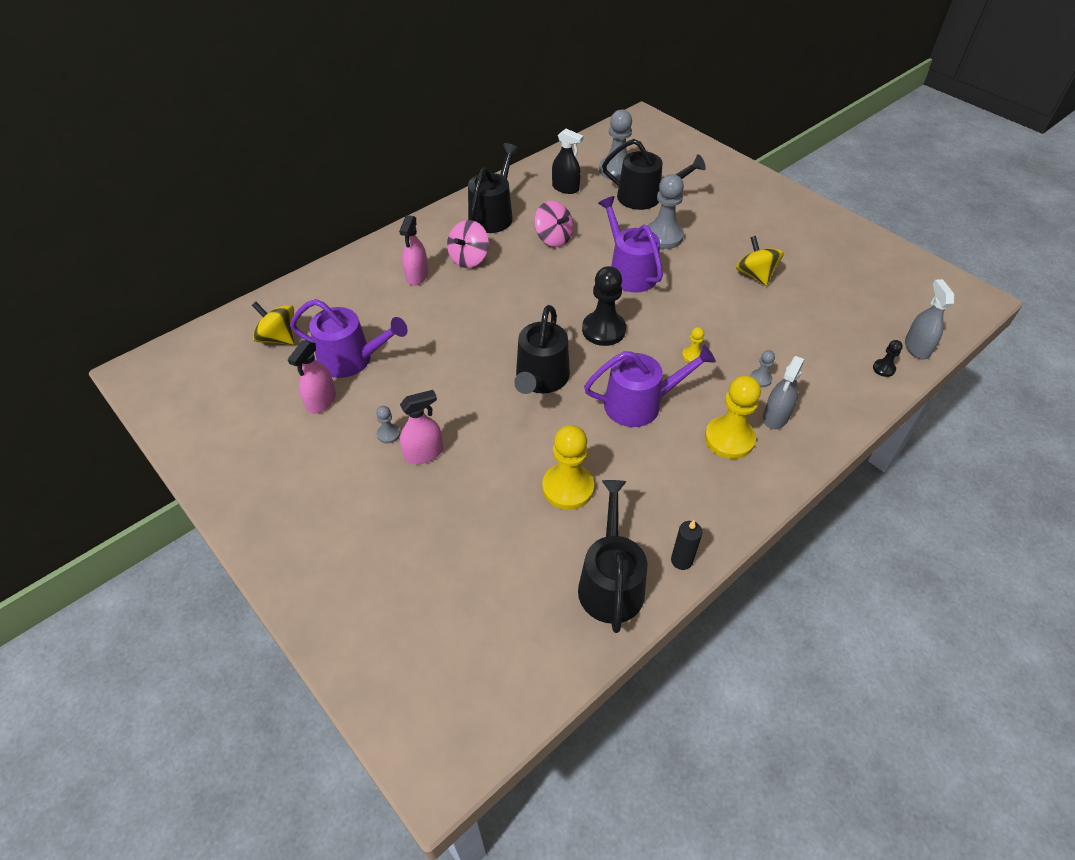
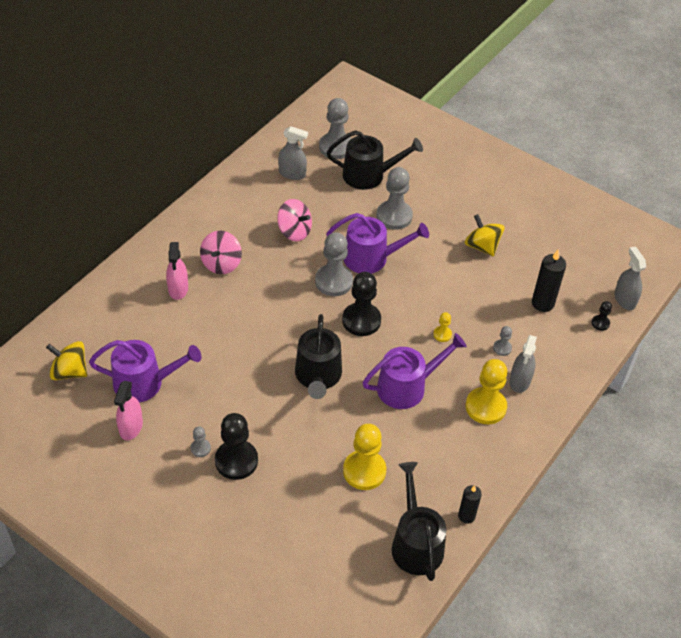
camera: 15 degrees left, 0 degrees up
pink spray bottle [400,390,443,464] -> black pawn [215,413,258,480]
black watering can [468,143,519,233] -> none
black spray bottle [552,129,583,194] -> grey spray bottle [278,126,308,180]
purple watering can [598,196,663,293] -> purple watering can turned 135 degrees clockwise [326,213,429,274]
none -> grey pawn [315,232,353,296]
none -> black candle [532,249,566,312]

